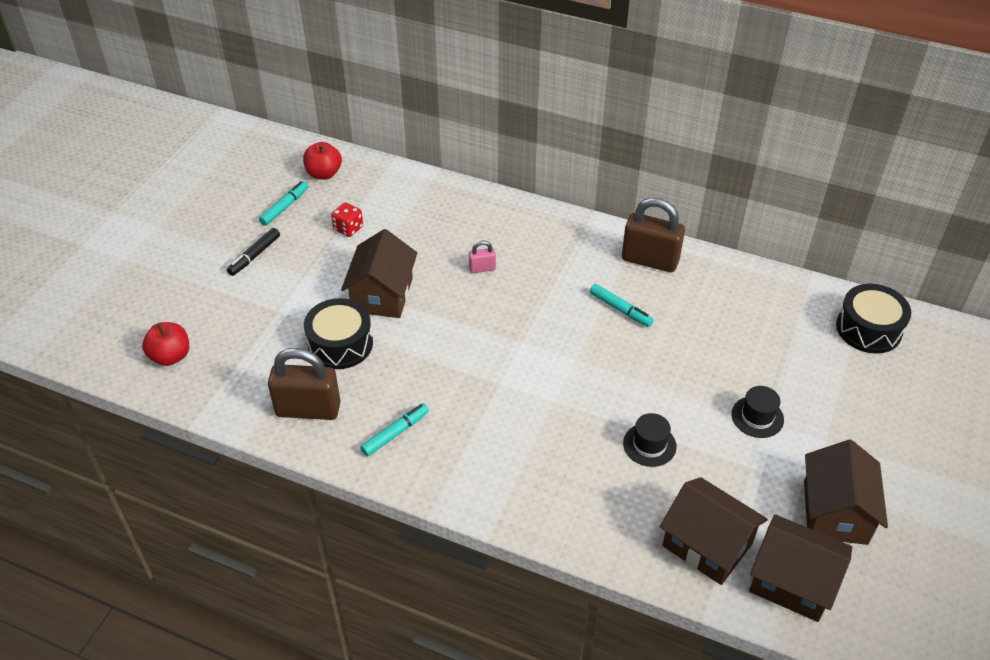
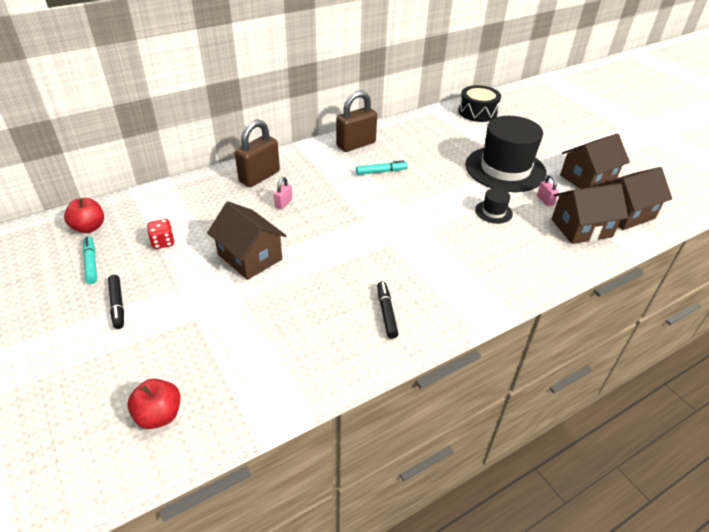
camera: 55 degrees left, 5 degrees down
brown padlock [268,348,341,420] -> brown padlock moved to [235,119,280,187]
black drum [304,298,373,369] -> none
turquoise marker [360,403,429,457] -> black marker [377,281,398,339]
black hat [731,386,784,438] -> black hat [465,116,547,192], size x2.38
brown house [804,439,888,545] -> brown house turned 75 degrees counterclockwise [560,133,630,189]
none -> pink padlock [537,175,559,206]

